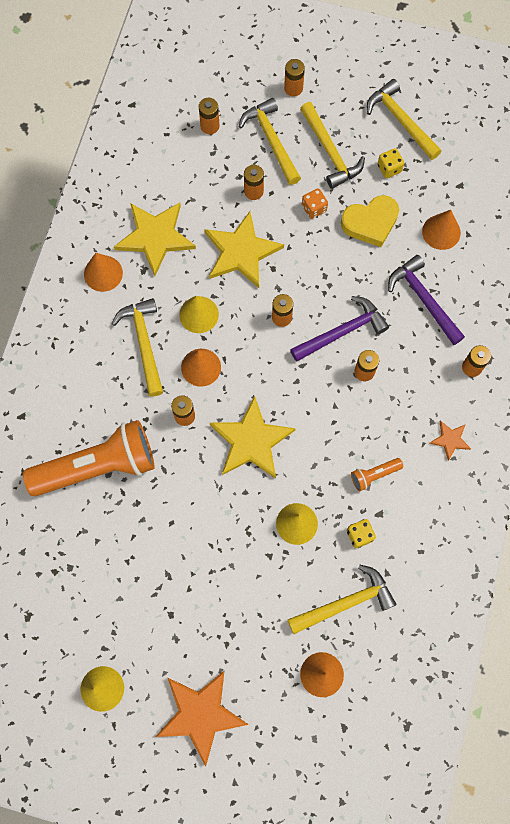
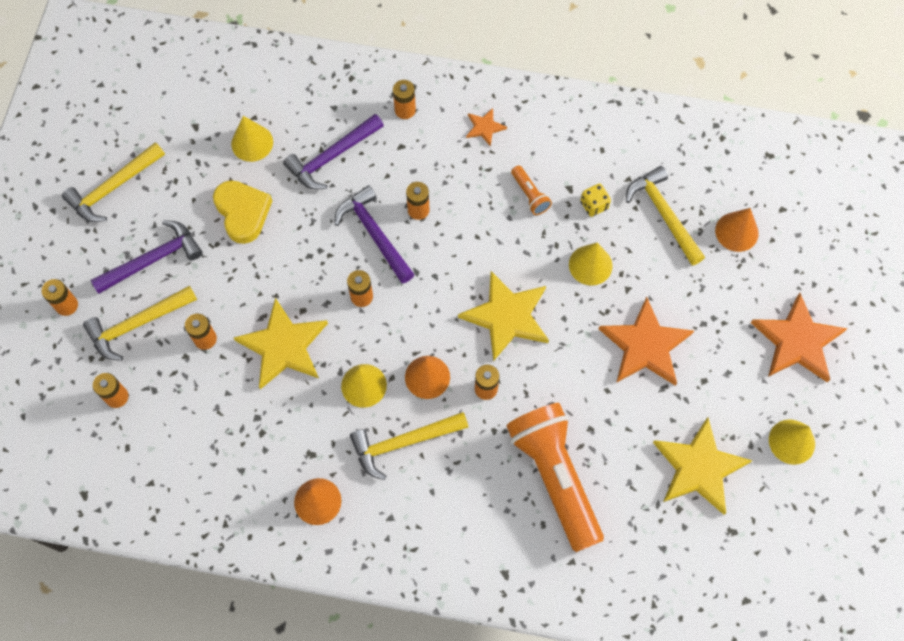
camera: 95 degrees left, 5 degrees down
yellow star [114,202,196,276] -> yellow star moved to [653,417,752,515]
yellow hammer [300,102,365,189] -> purple hammer [91,220,203,294]
orange dice [302,188,328,219] -> none
yellow dice [378,148,404,178] -> none
orange cone [422,210,461,250] -> yellow cone [231,116,273,162]
none -> orange star [599,297,694,386]

